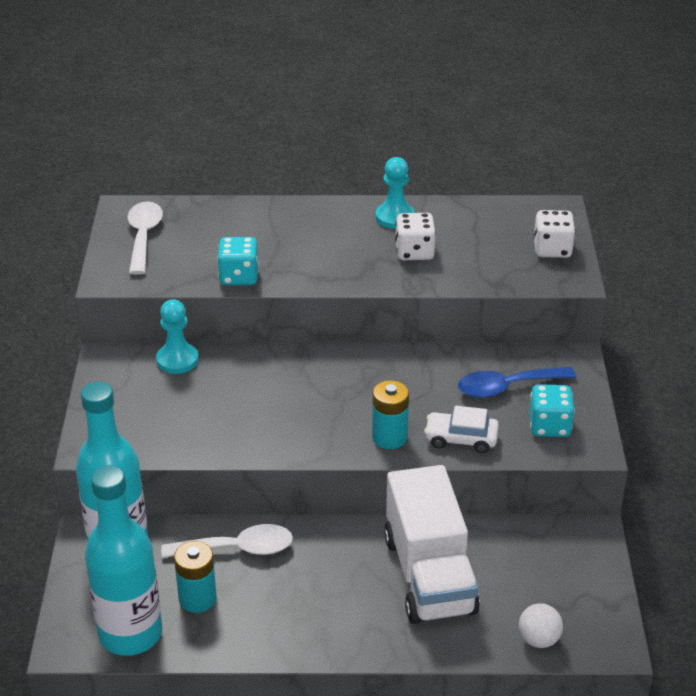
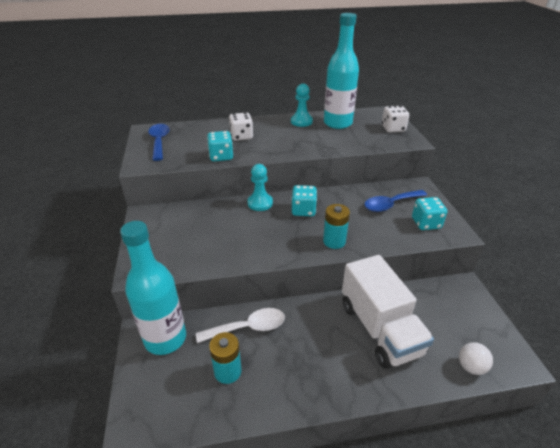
camera: 10 degrees left, 0 degrees up
turquoise bottle [85,465,162,656] -> turquoise bottle moved to [324,13,359,129]
white spoon [128,201,163,275] -> blue spoon [148,124,170,161]
turquoise pawn [156,299,199,374] -> turquoise pawn moved to [247,164,273,211]
white dice [395,213,436,260] -> white dice moved to [229,112,253,141]
white car [424,406,499,453] -> none
none -> turquoise dice [291,185,317,216]

